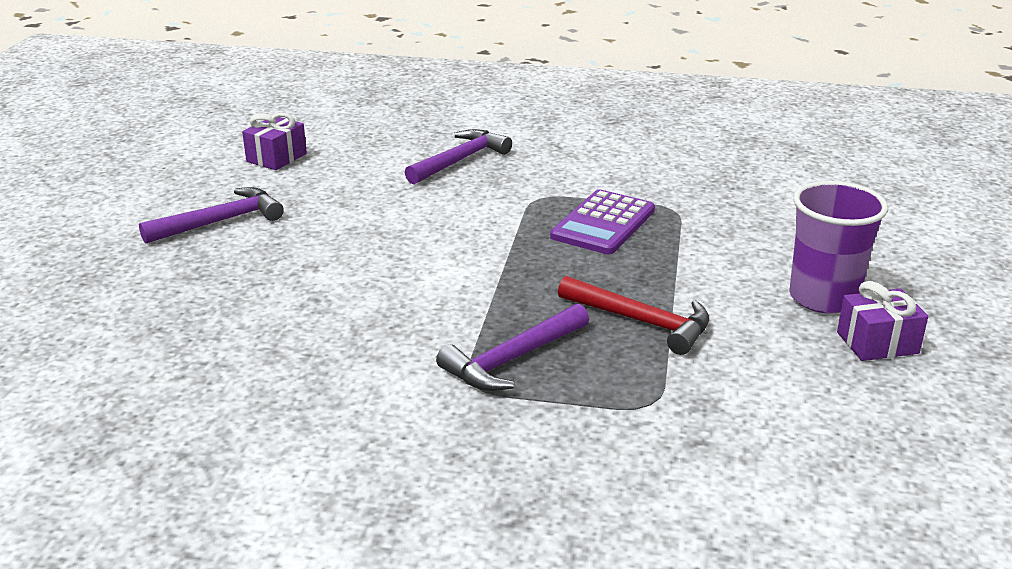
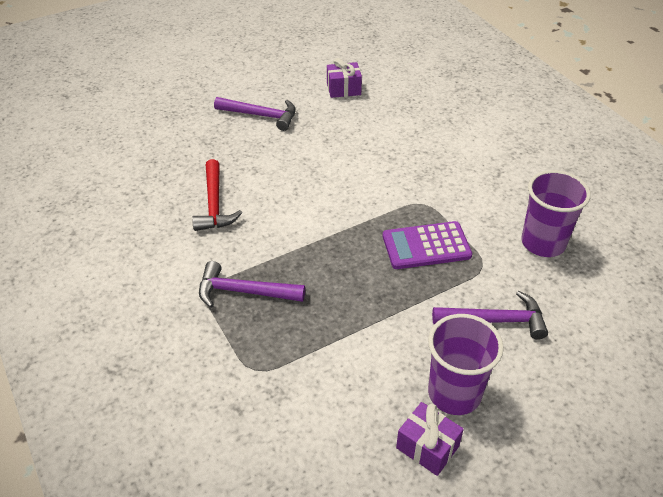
camera: 50 degrees right, 15 degrees up
purple hammer [405,129,512,184] -> purple hammer moved to [432,291,548,340]
red hammer [558,276,709,355] -> red hammer moved to [192,159,242,231]
none -> purple cup [521,170,591,257]

